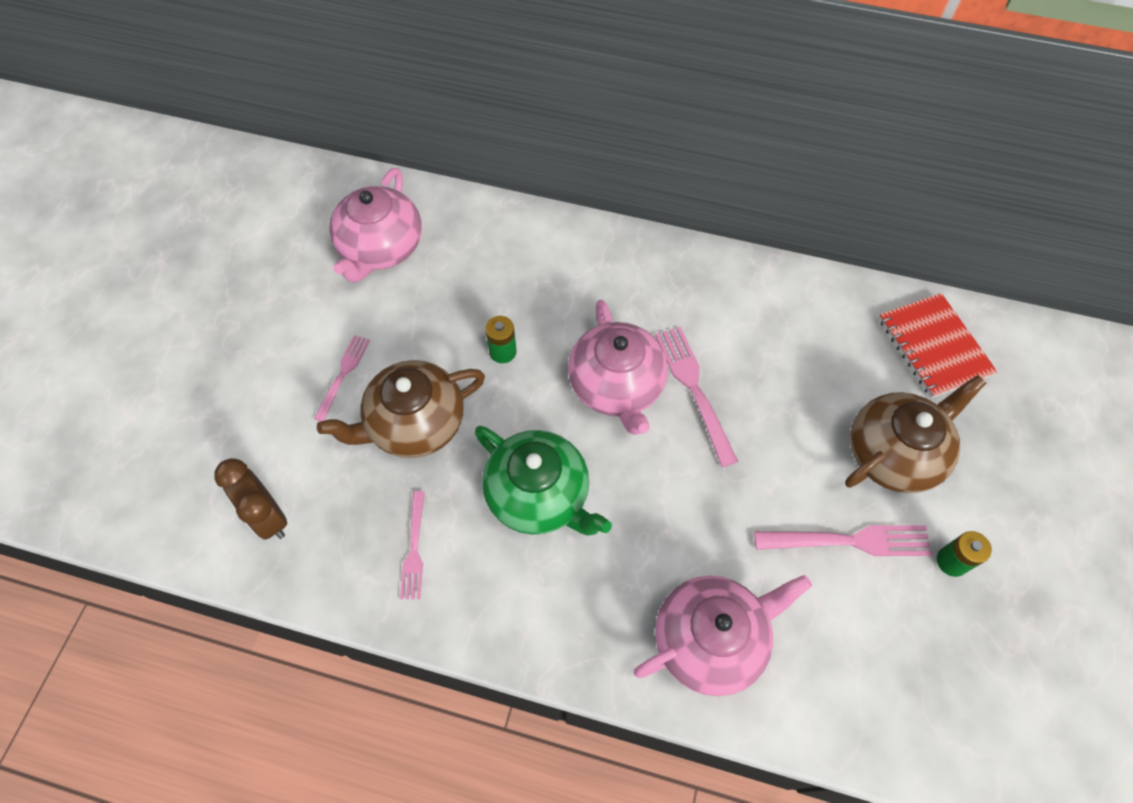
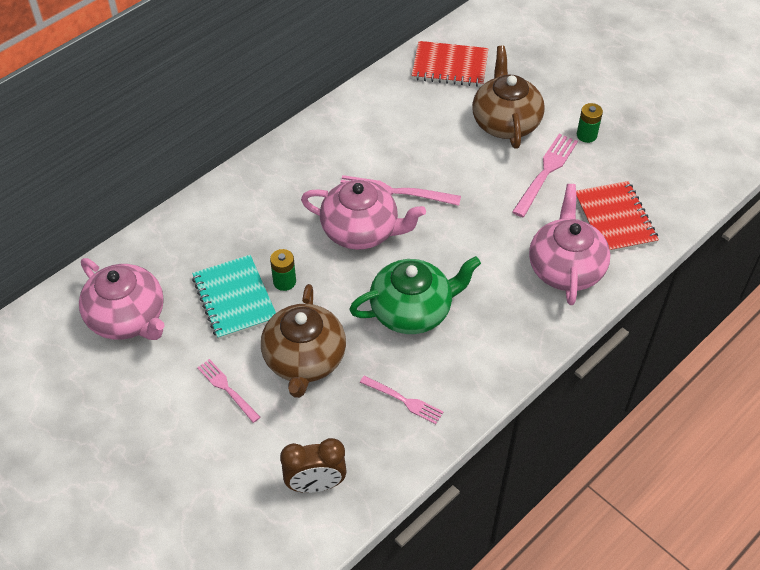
camera: 60 degrees left, 10 degrees down
none -> turquoise notebook [192,255,276,340]
none -> red notebook [576,181,659,252]

